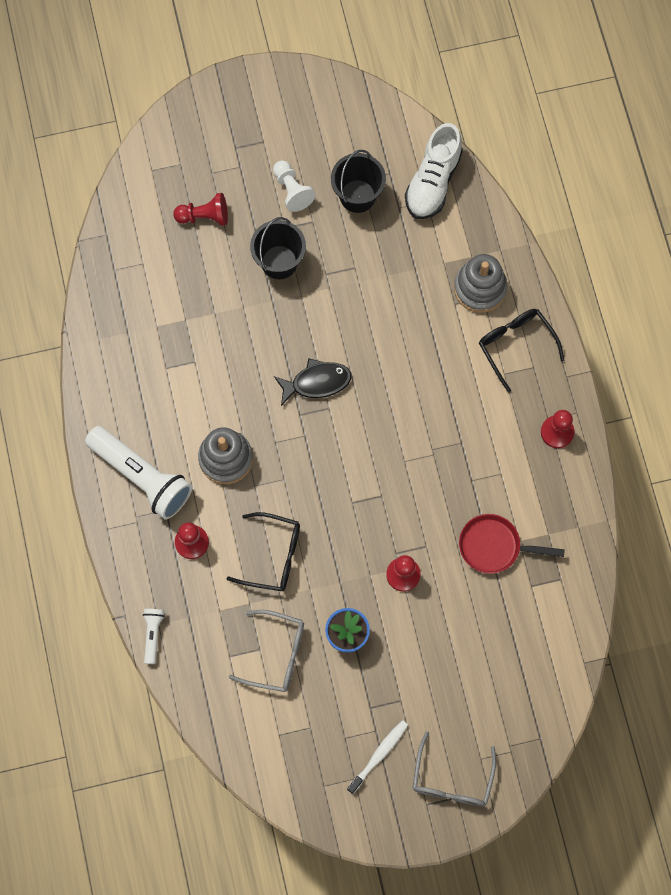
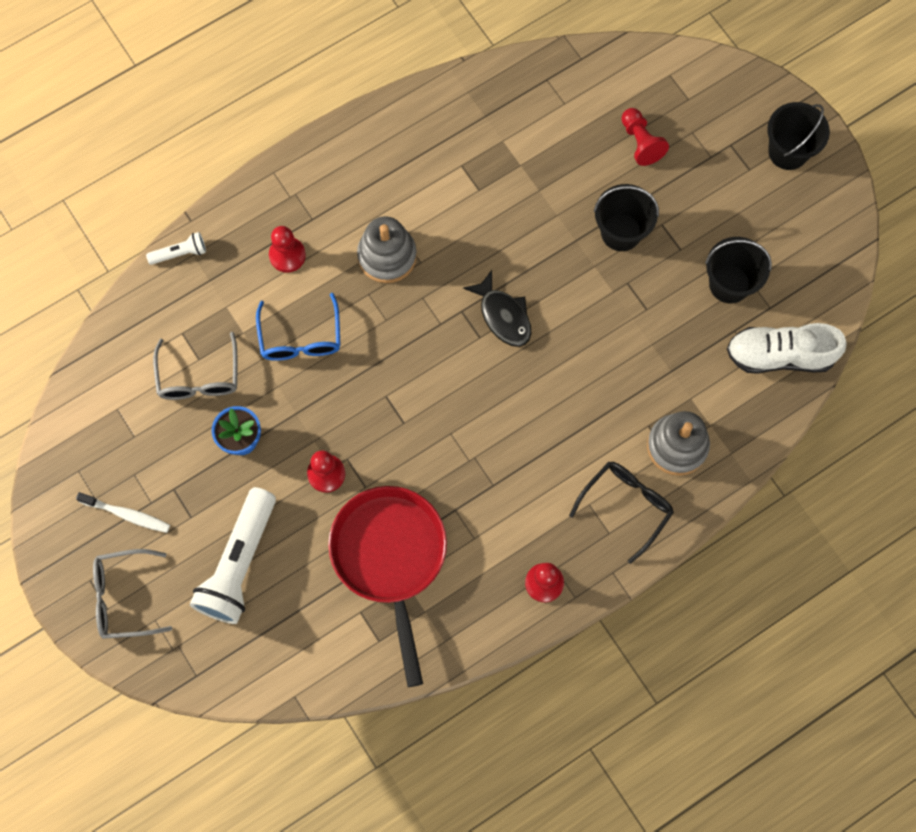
camera: 70 degrees right, 0 degrees up
white flashlight [85,426,192,520] -> white flashlight moved to [190,487,276,624]
black glasses [226,512,300,591] -> blue glasses [256,293,341,361]
white pawn [273,160,316,212] -> none
red pan [459,514,565,574] -> red pan [328,486,447,687], size x1.69
none -> black bucket [767,102,830,170]

